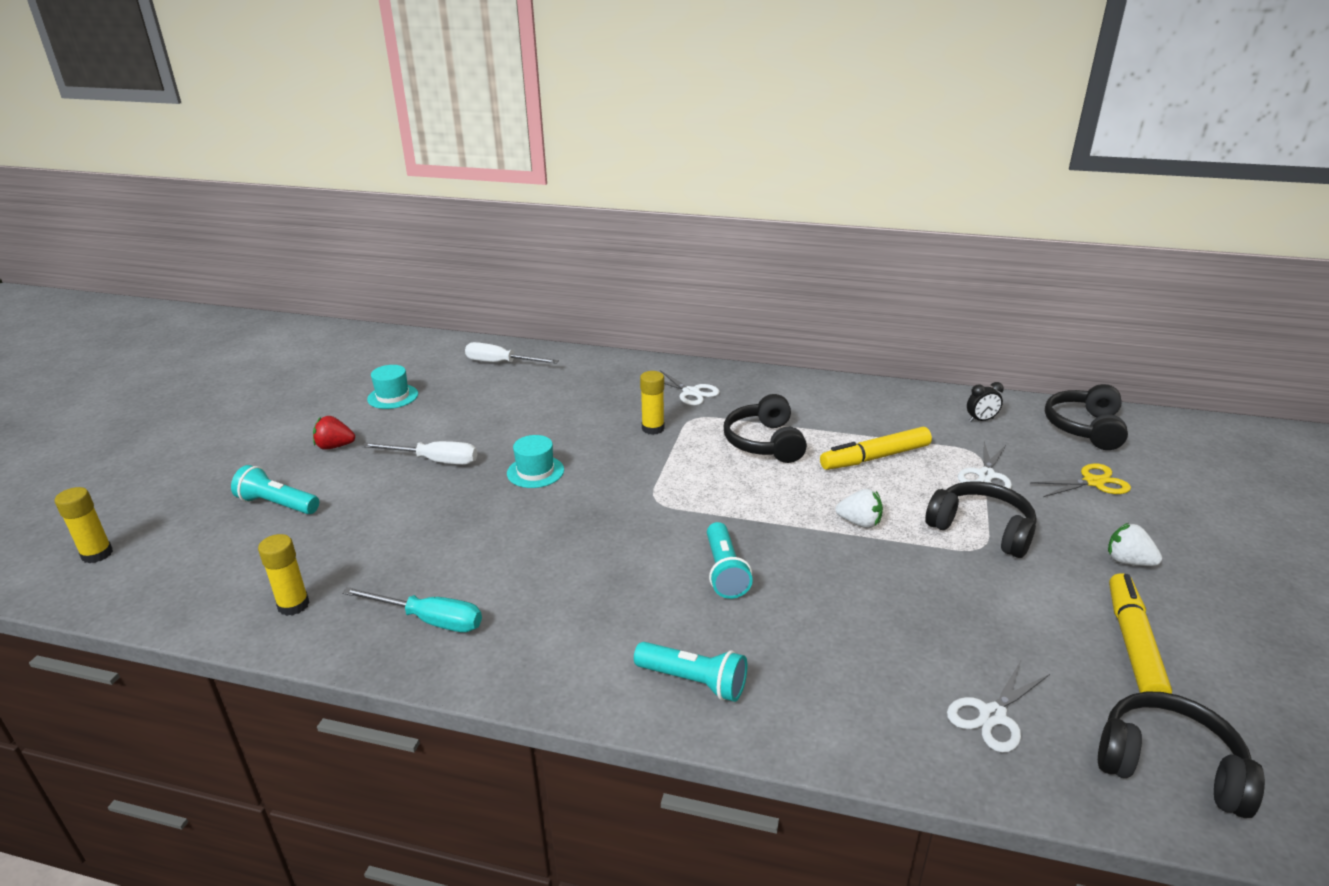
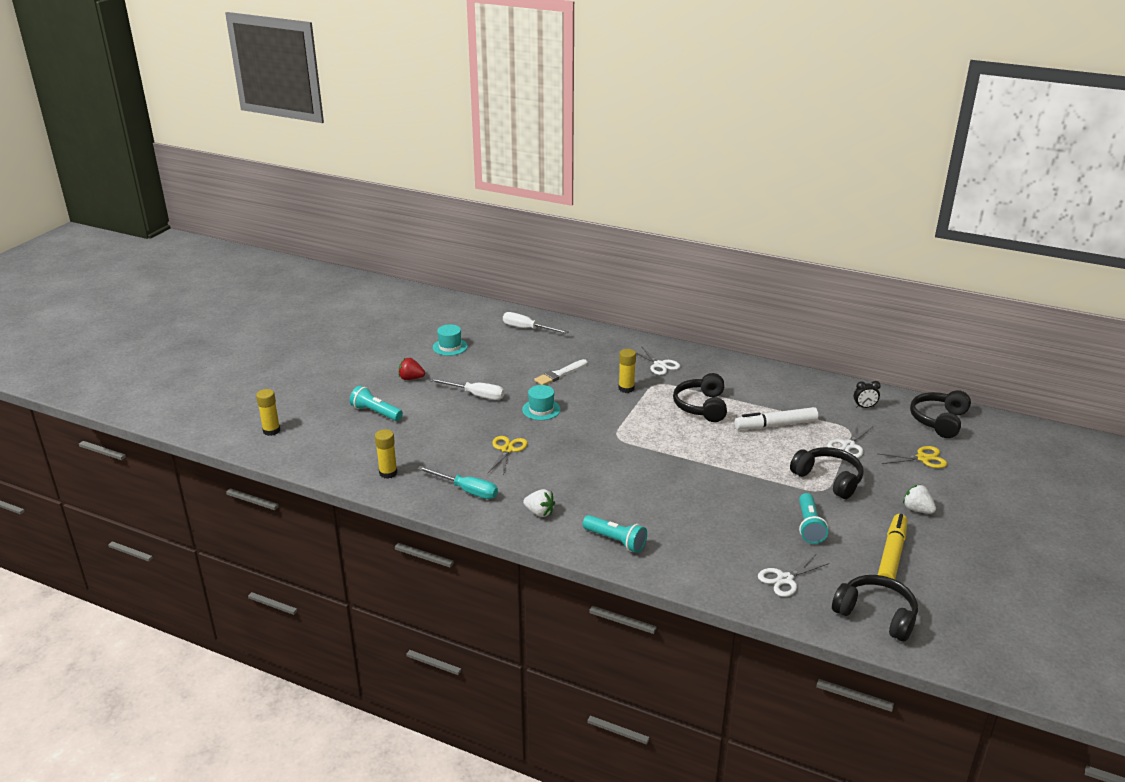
camera: 10 degrees right, 0 degrees up
turquoise flashlight [707,522,753,599] -> turquoise flashlight moved to [799,493,828,544]
yellow marker [820,427,932,470] -> white marker [735,407,818,430]
white strawberry [836,489,883,528] -> white strawberry moved to [523,489,555,517]
none -> yellow scissors [488,436,528,476]
none -> white brush [534,359,588,385]

